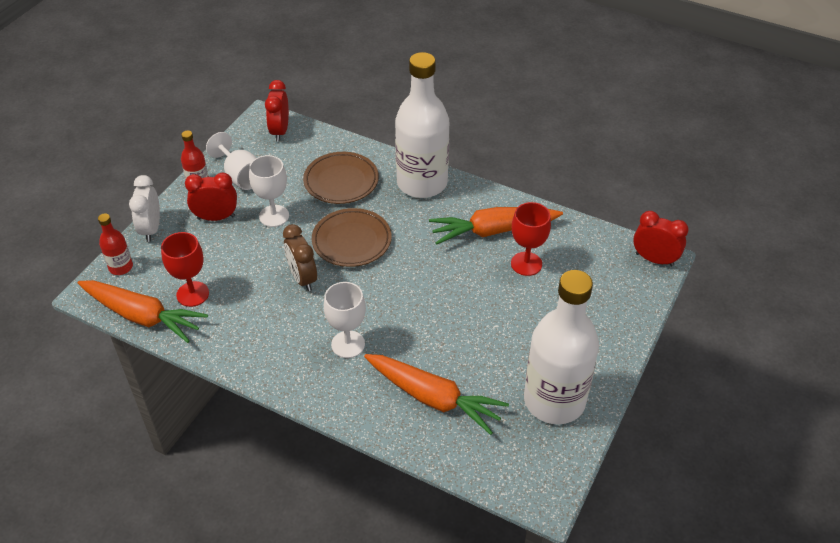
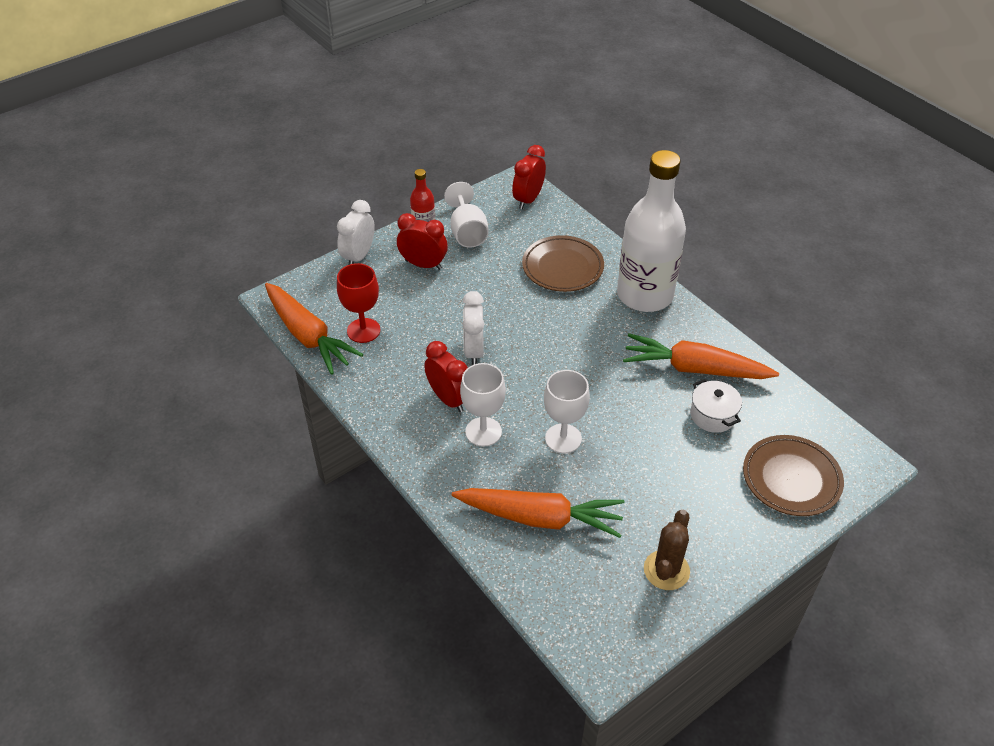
camera: 25 degrees right, 0 degrees up
red bottle [98,213,133,275] -> none
white goblet [249,155,289,227] -> white goblet moved to [544,370,590,453]
brown clock [283,224,317,291] -> white clock [462,291,484,365]
brown plate [312,208,392,267] -> brown plate moved to [743,435,844,516]
orange carrot [364,354,509,435] -> orange carrot turned 45 degrees counterclockwise [452,488,625,538]
red goblet [511,202,551,276] -> white pot [690,379,742,433]
white bottle [524,270,599,424] -> brown cactus [644,510,690,590]
red clock [633,211,689,266] -> red clock moved to [424,341,468,412]

